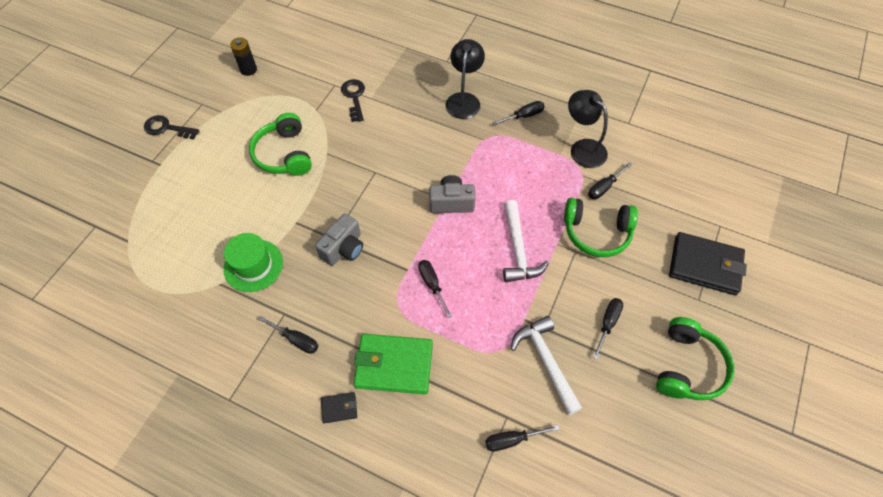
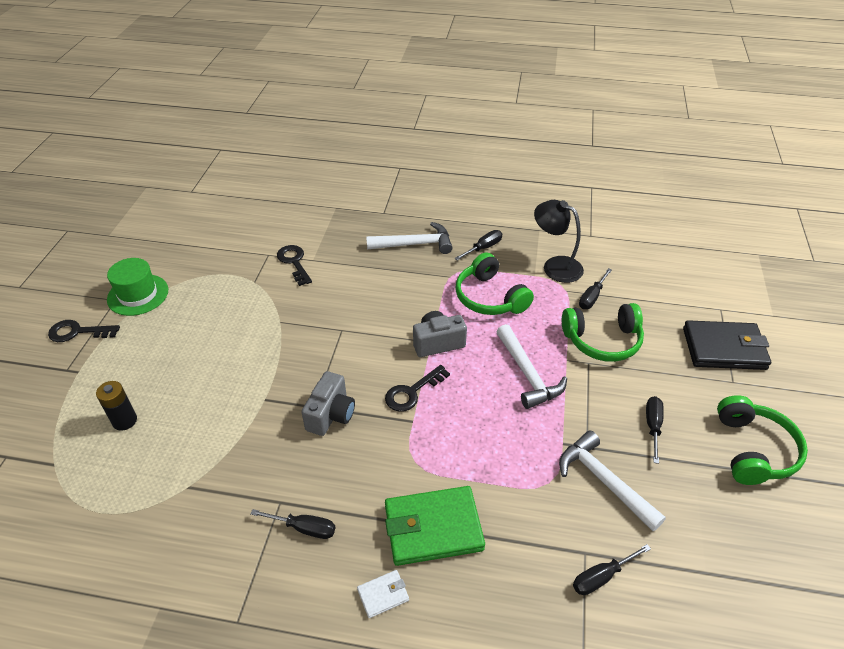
camera: 15 degrees left, 15 degrees down
green hat [223,233,283,292] -> green hat moved to [107,258,168,316]
black battery [230,37,257,76] -> black battery moved to [96,381,137,431]
green headphones [249,113,312,176] -> green headphones moved to [455,253,534,315]
black wallet [321,392,357,423] -> white wallet [357,570,409,618]
black screwdriver [418,260,452,318] -> none
black lamp [446,39,485,119] -> white hammer [366,222,452,254]
none -> black key [385,365,450,412]

